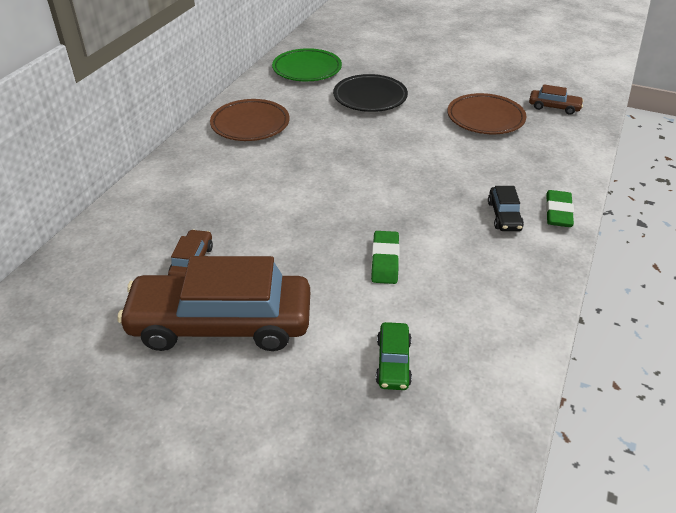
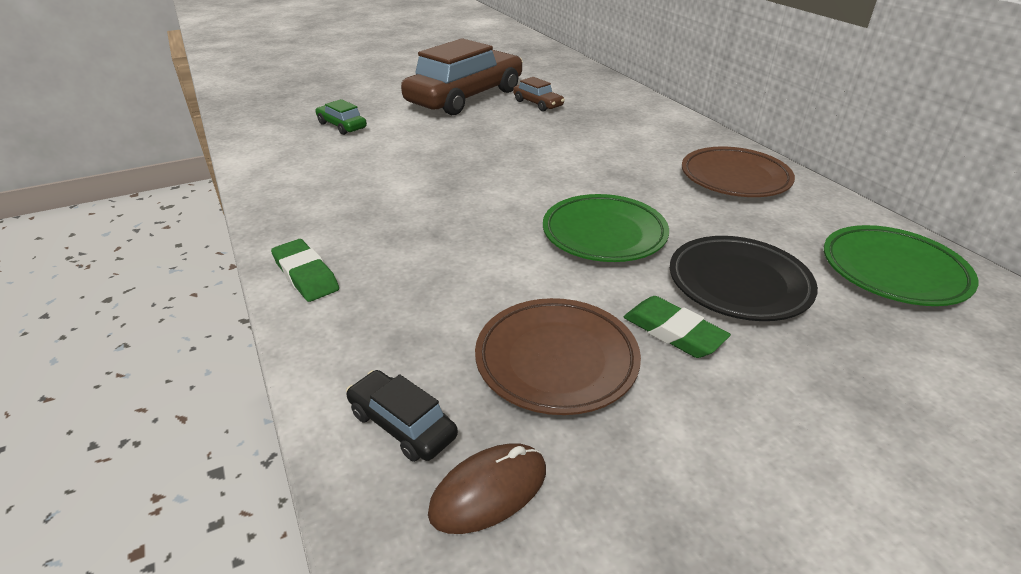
camera: 130 degrees right, 5 degrees down
green eraser [371,231,400,284] -> green eraser moved to [624,296,731,358]
black car [488,186,524,231] -> black car moved to [346,370,458,462]
brown car [529,84,584,115] -> brown mouse [428,443,546,534]
none -> green plate [543,194,669,262]

